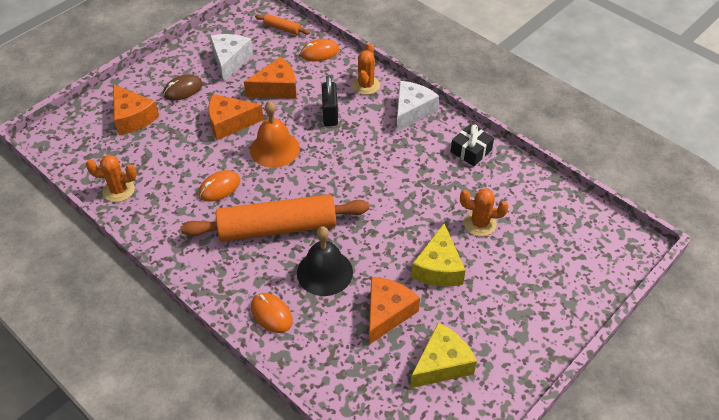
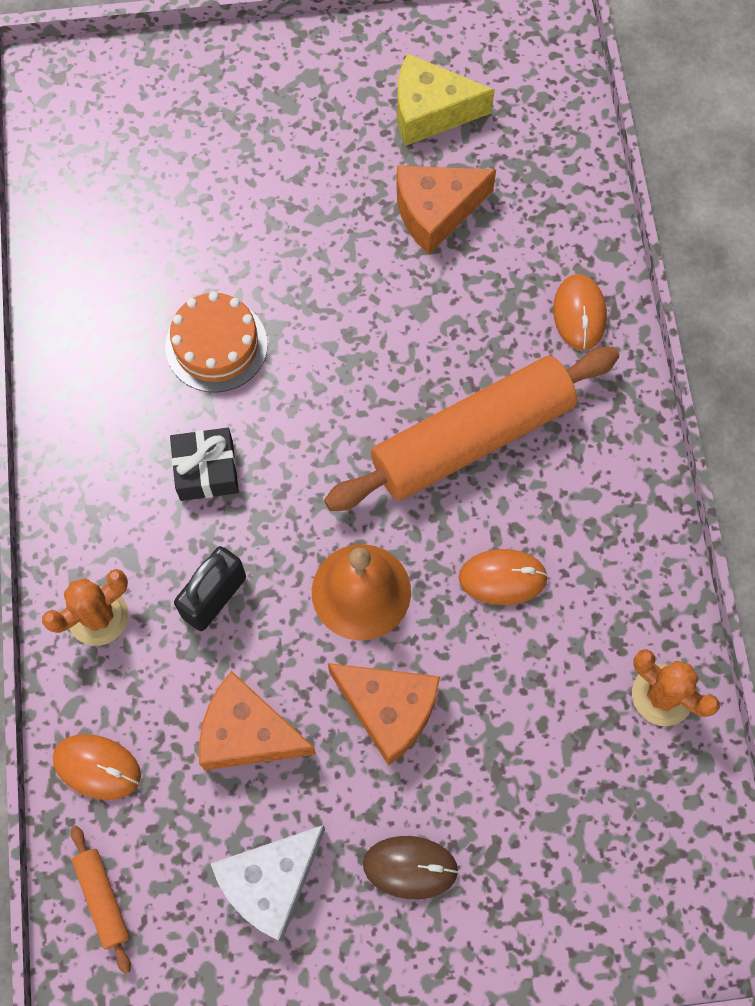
camera: 140 degrees left, 20 degrees up
orange cheese [113,84,159,135] -> none
orange rolling pin [181,194,369,242] -> orange rolling pin turned 60 degrees counterclockwise [324,347,619,511]
black bell [297,226,353,296] -> none
white cheese [396,81,439,132] -> none
yellow cheese [411,224,466,286] -> none
black gift [451,124,494,166] -> black gift moved to [170,428,239,501]
orange cactus [460,188,509,236] -> none
none -> orange cake [165,292,268,393]

